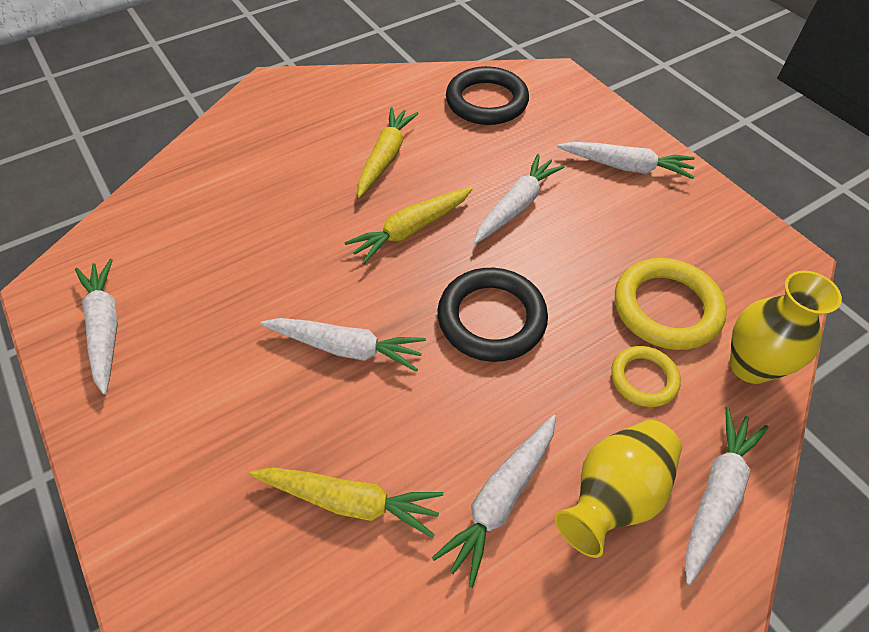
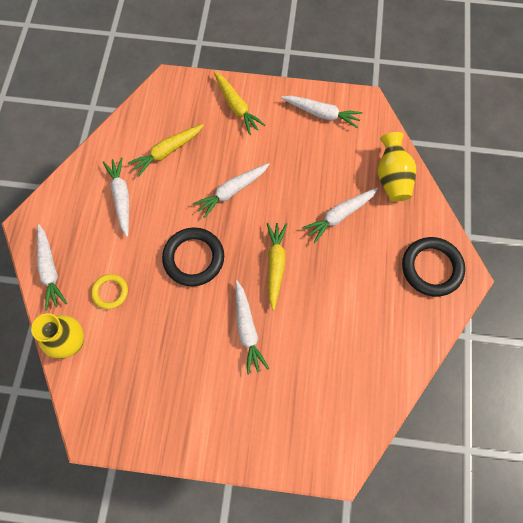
camera: 130 degrees right, 15 degrees up
yellow carrot [358,107,419,198] -> yellow carrot moved to [214,71,266,135]
black ring [446,66,529,125] -> black ring moved to [402,237,465,296]
yellow vase [554,420,682,558] -> yellow vase moved to [378,132,416,202]
white carrot [557,142,695,179] -> white carrot moved to [302,188,378,243]
yellow ring [615,258,727,350] -> none

